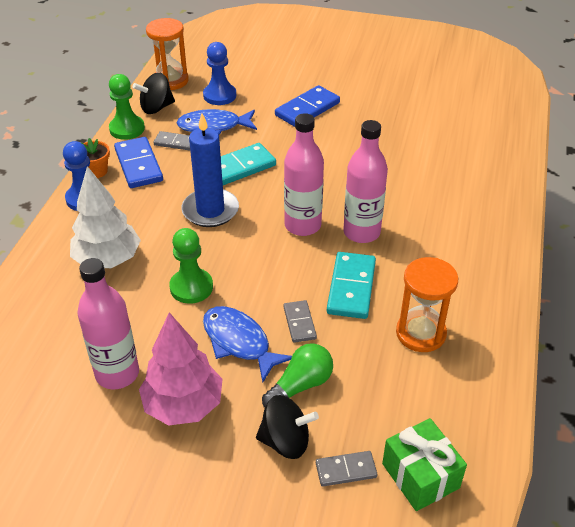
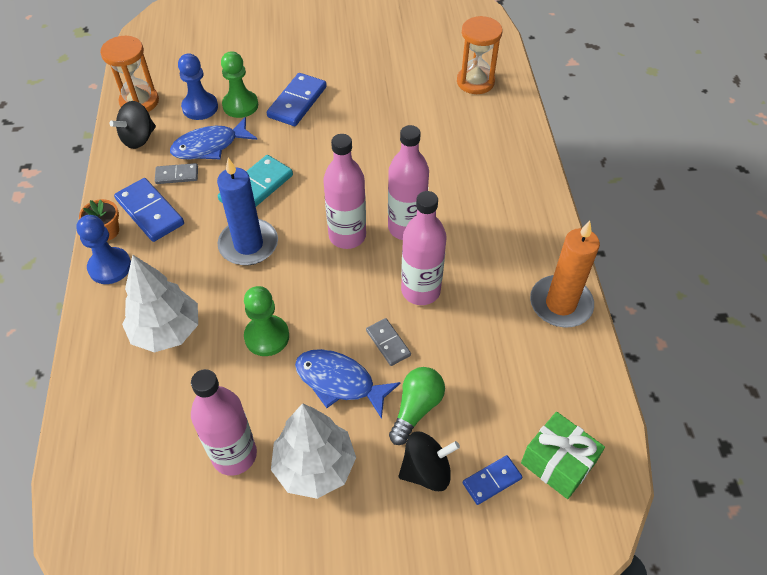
camera: 20 degrees left, 10 degrees up
green pawn [109,74,145,140] -> green pawn moved to [221,51,258,118]
pink tree [139,312,223,426] -> white tree [271,403,356,499]
grey domino [316,451,377,487] -> blue domino [463,455,522,505]
turquoise domino [327,252,376,319] -> pink bottle [401,191,447,305]
orange hourglass [396,257,458,352] -> orange hourglass moved to [457,16,503,94]
none -> orange candle [530,221,600,328]

